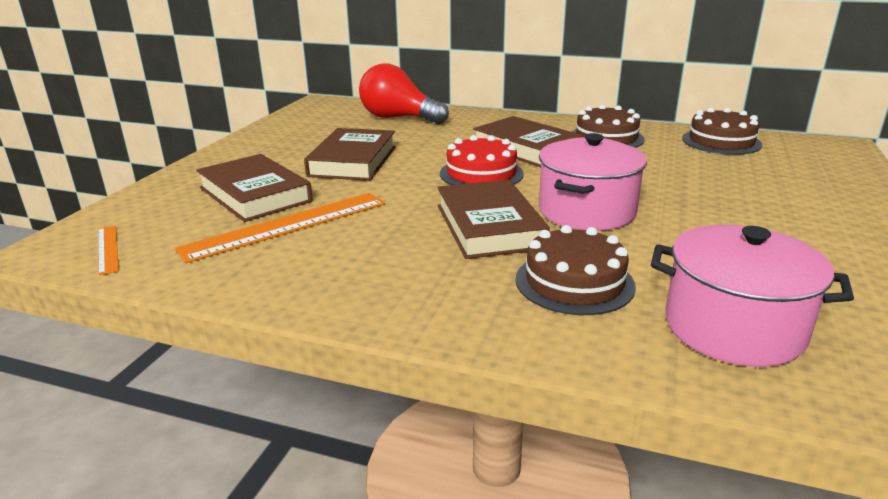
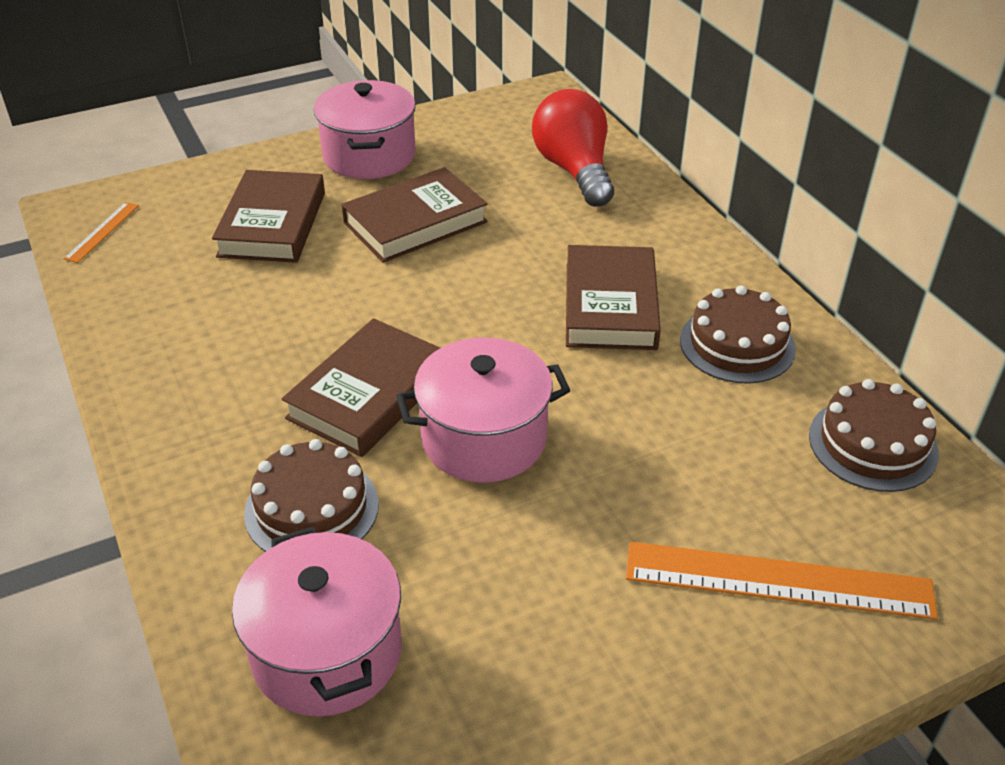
camera: 45 degrees right, 15 degrees up
orange ruler [175,193,386,263] -> orange ruler moved to [626,542,938,620]
red cake [440,135,524,185] -> none
none -> pink pot [314,80,416,179]

